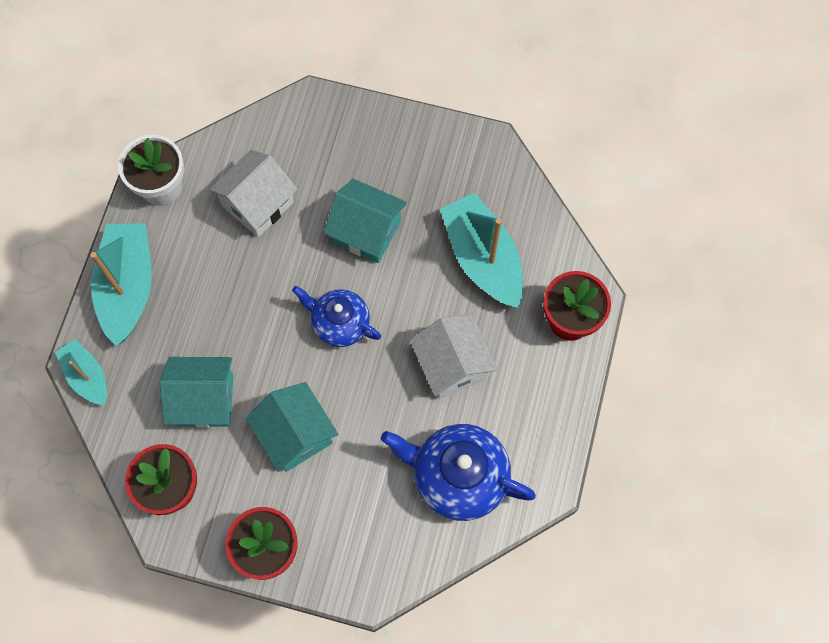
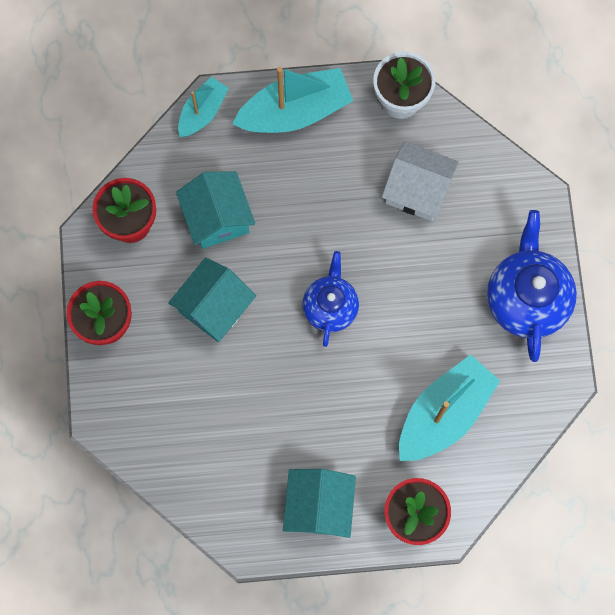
camera: 70 degrees right, 5 degrees up
turquoise house [324,179,407,263] -> turquoise house moved to [283,469,356,538]
blue teapot [381,424,536,521] -> blue teapot moved to [487,210,577,362]
white house [410,315,498,399] -> none

